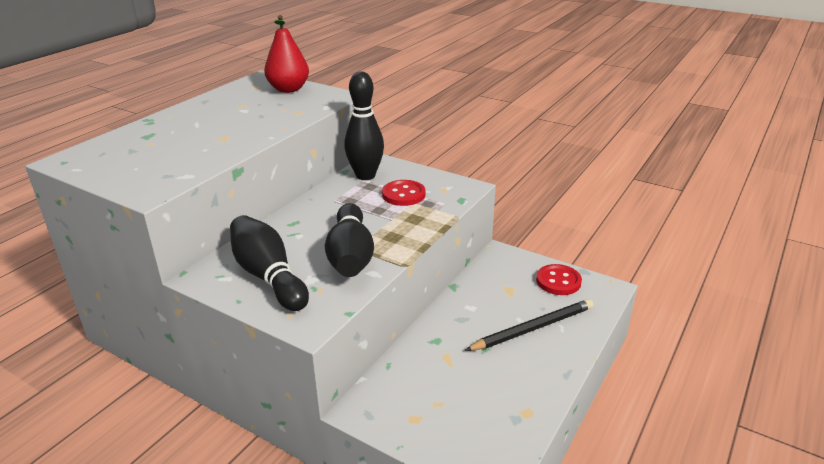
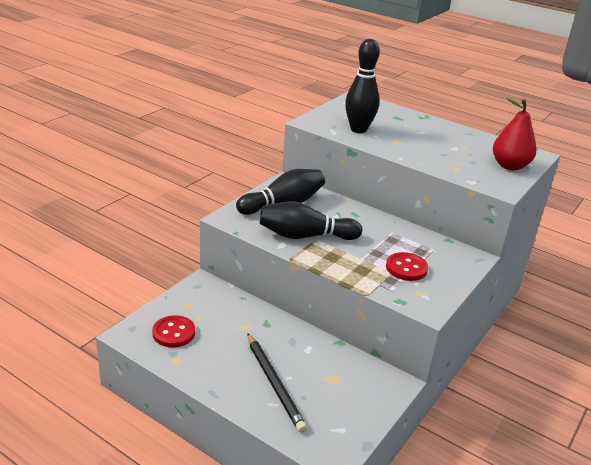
camera: 90 degrees right, 0 degrees up
black bowling pin [344,71,384,180] -> black bowling pin moved to [345,39,379,133]
red button [536,264,582,295] -> red button moved to [152,315,195,347]

